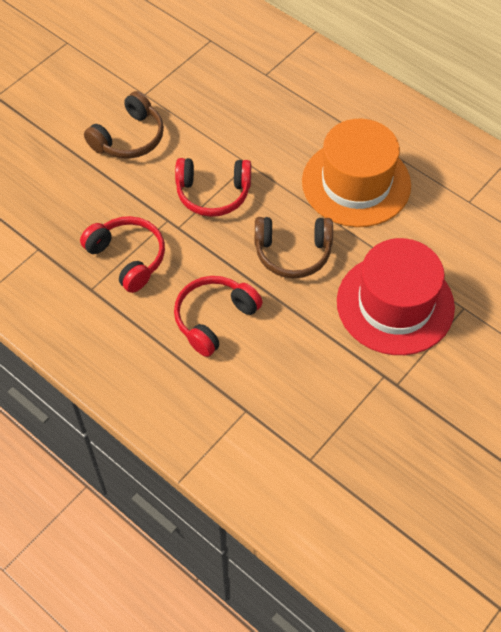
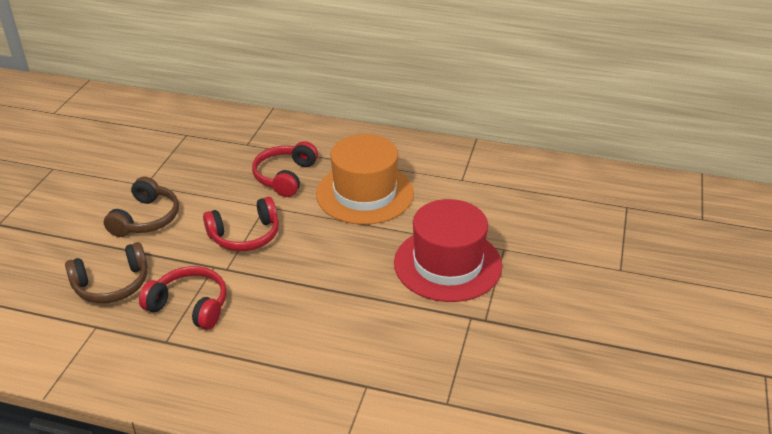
camera: 25 degrees left, 20 degrees down
red headphones [174,276,263,357] -> red headphones moved to [252,141,318,197]
brown headphones [255,217,333,278] -> brown headphones moved to [65,242,148,303]

